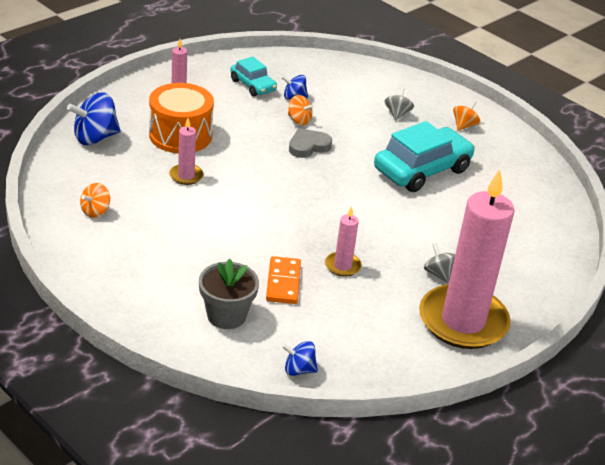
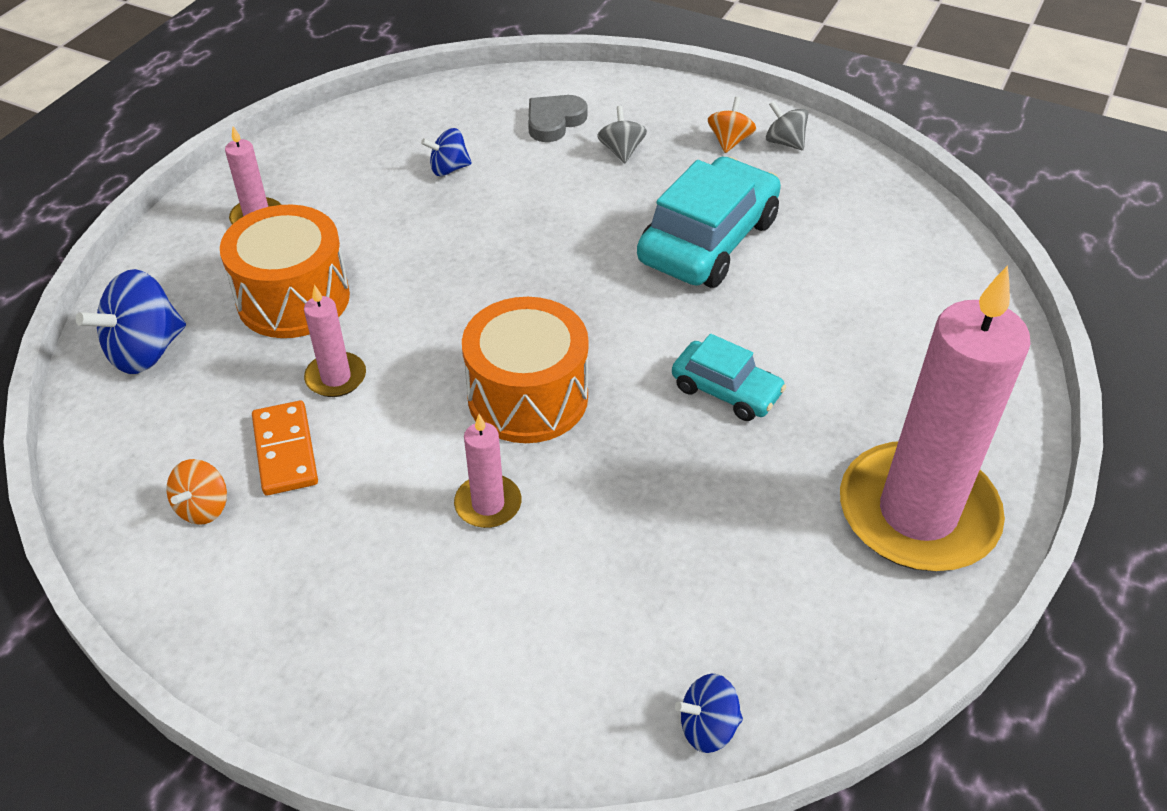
camera: 15 degrees left, 10 degrees up
grey flower pot [199,258,259,329] -> none
turquoise car [230,56,277,97] -> turquoise car moved to [672,334,786,421]
orange domino [266,256,301,304] -> orange domino moved to [252,401,318,495]
orange spinning top [288,95,314,125] -> none
grey heart [289,128,332,158] -> grey heart moved to [528,95,587,142]
pink candle [325,206,362,277] -> pink candle moved to [454,414,521,528]
grey spinning top [424,243,455,283] -> grey spinning top moved to [766,101,808,150]
none -> orange drum [462,297,589,443]

